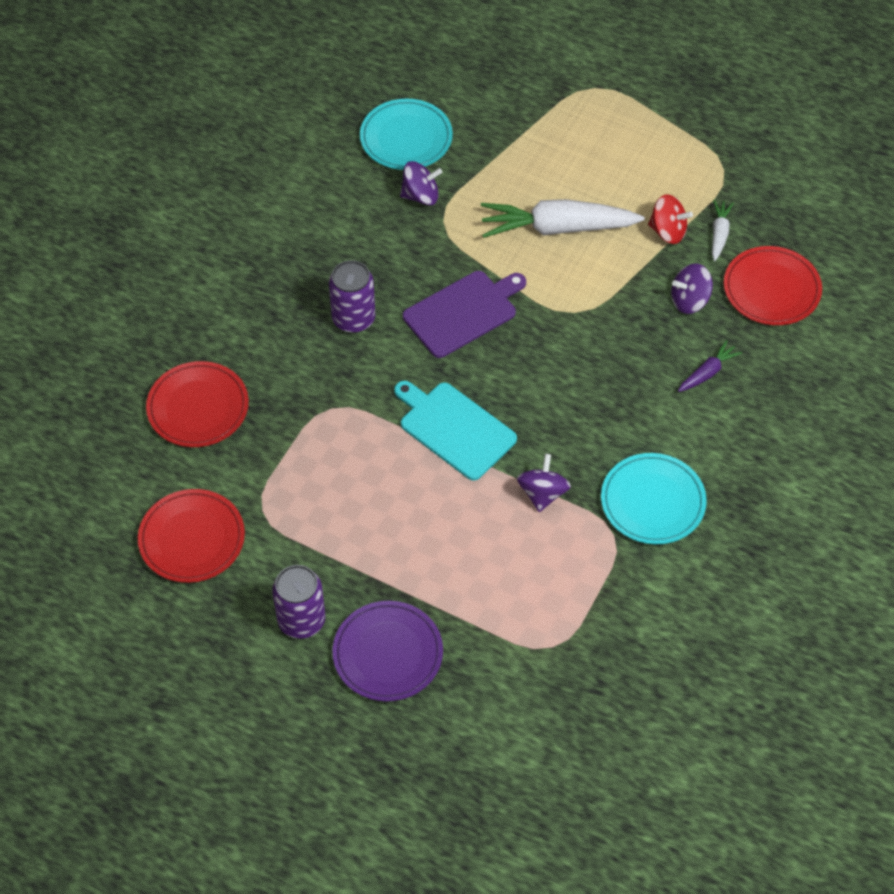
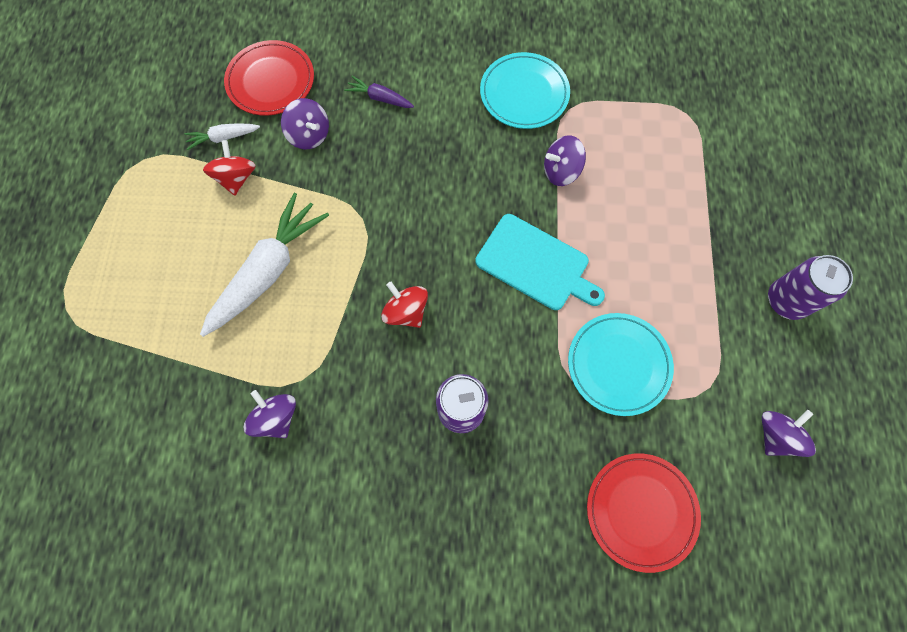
camera: 115 degrees left, 15 degrees up
red plate [138,489,245,583] -> purple spinning top [762,410,816,457]
purple plate [332,601,443,701] -> none
turquoise plate [360,99,453,170] -> turquoise plate moved to [568,313,674,416]
turquoise cutting board [394,381,517,480] -> turquoise cutting board turned 75 degrees counterclockwise [475,214,605,310]
purple cutting board [403,271,526,358] -> red spinning top [381,282,428,328]
white carrot [481,199,645,238] -> white carrot turned 120 degrees counterclockwise [200,193,329,337]

